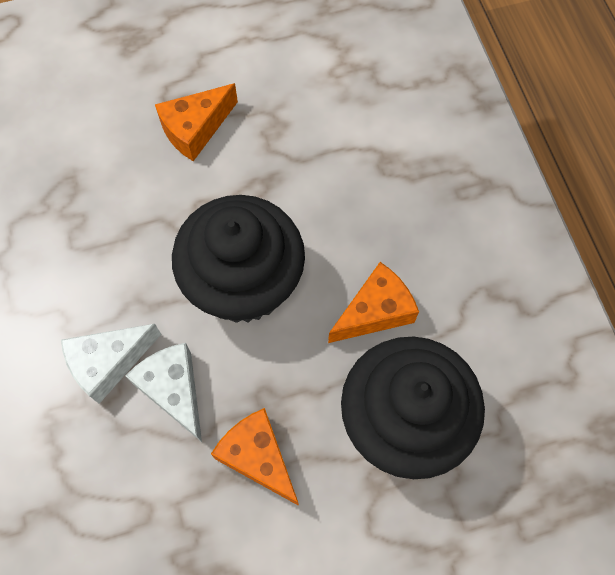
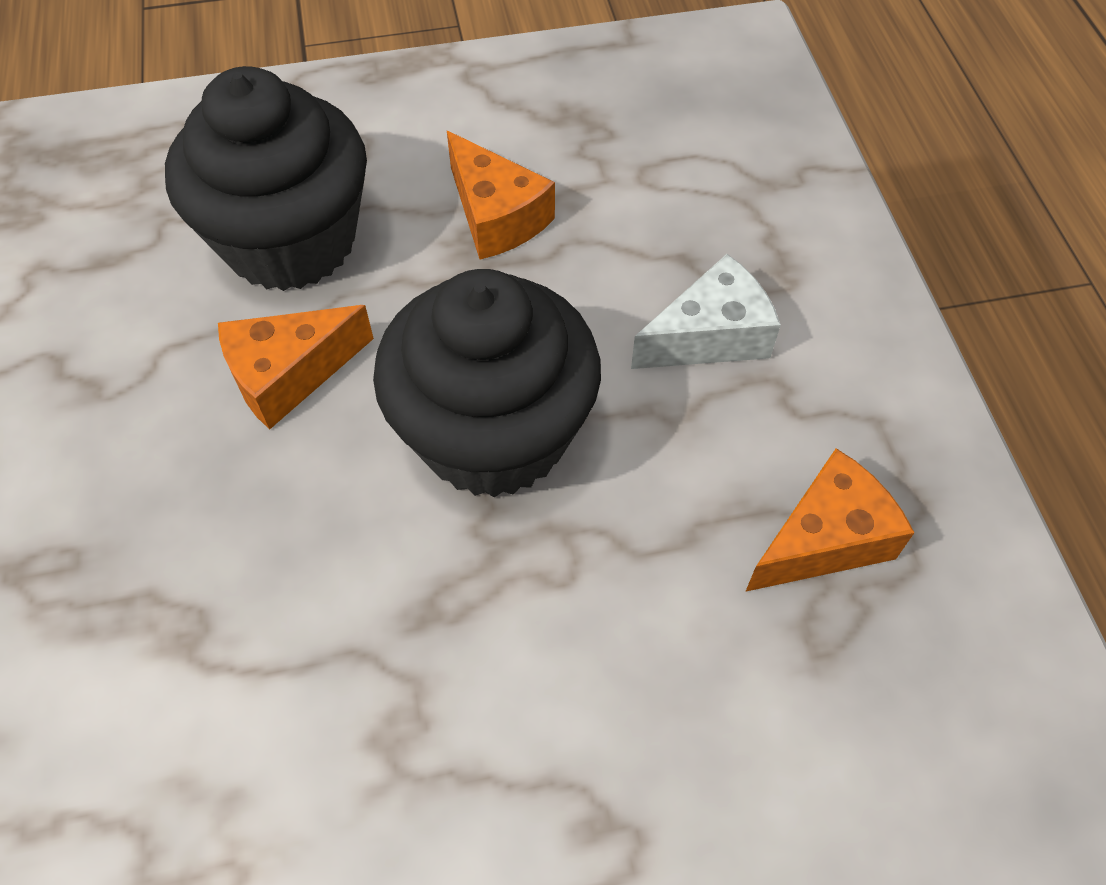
camera: 175 degrees left, 10 degrees down
white cheese [126,343,202,442] -> none
orange cheese [155,83,238,161] -> orange cheese moved to [745,448,914,592]

